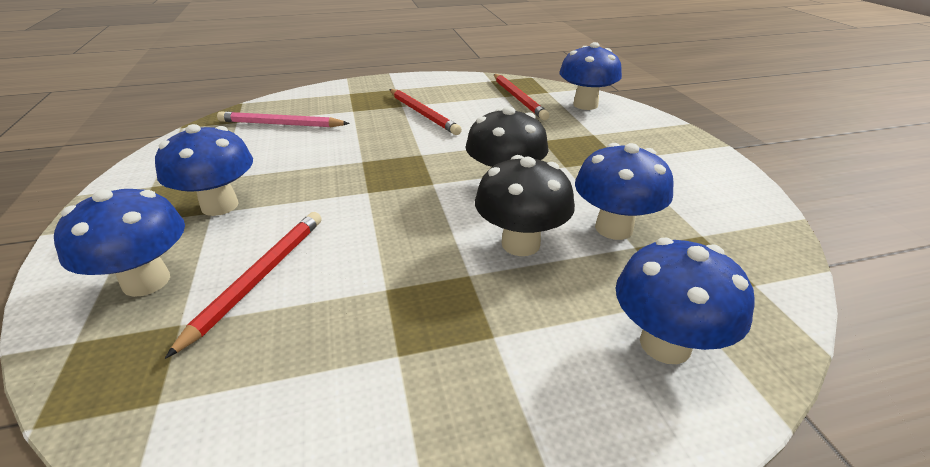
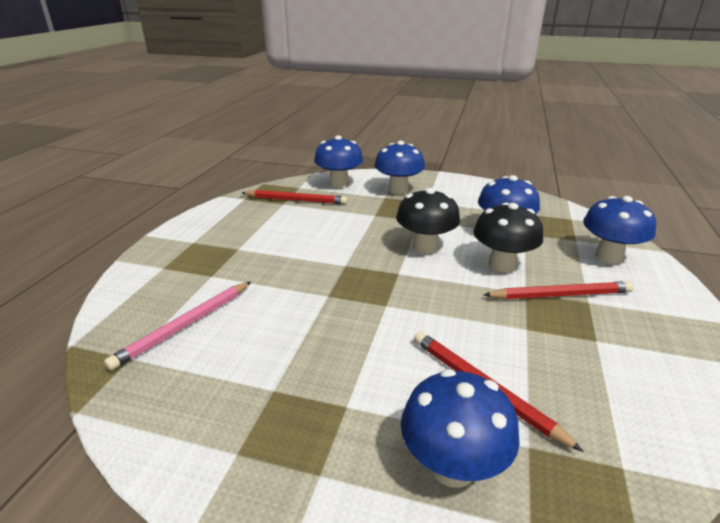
camera: 60 degrees left, 5 degrees down
blue mushroom [155,124,253,216] -> blue mushroom moved to [375,141,425,195]
red pencil [389,89,462,135] -> red pencil moved to [483,281,634,299]

